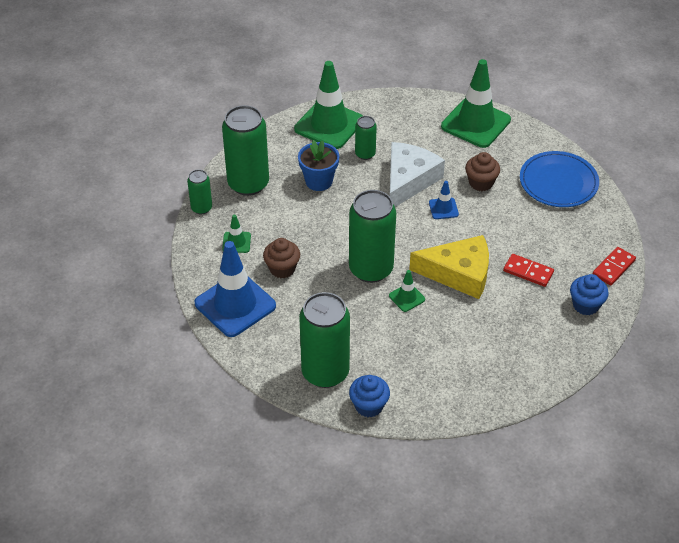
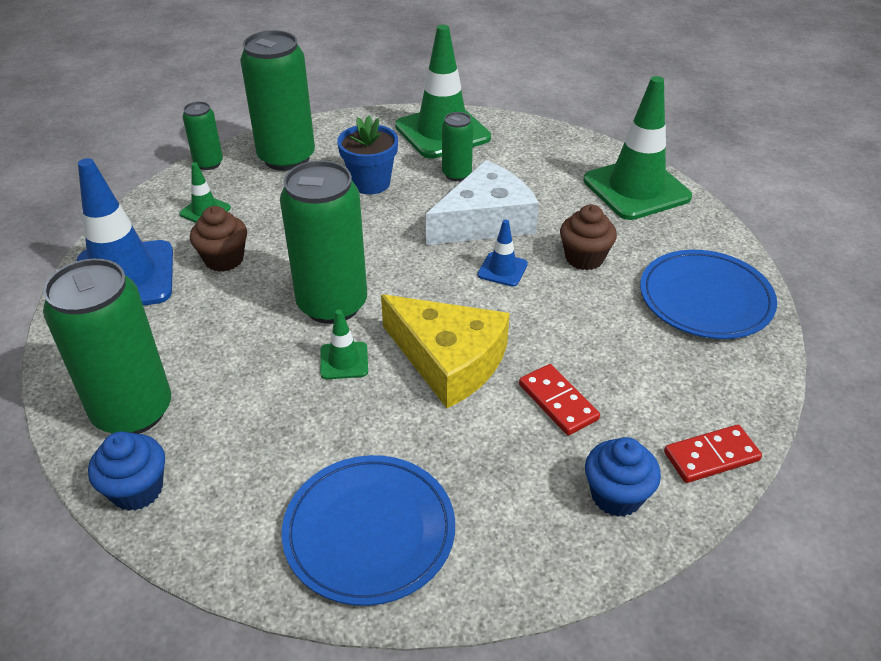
camera: 30 degrees right, 5 degrees down
none -> blue plate [282,455,455,606]

